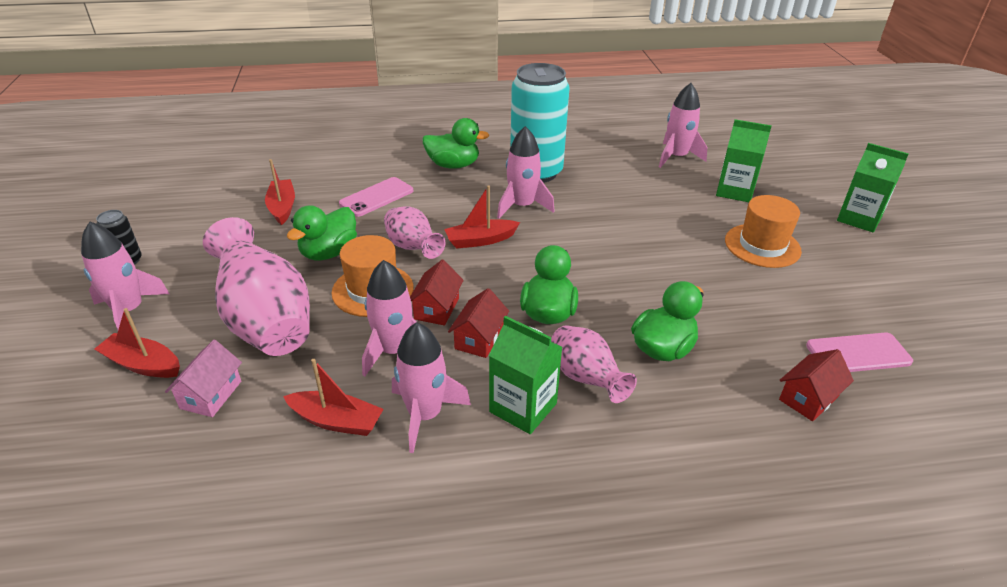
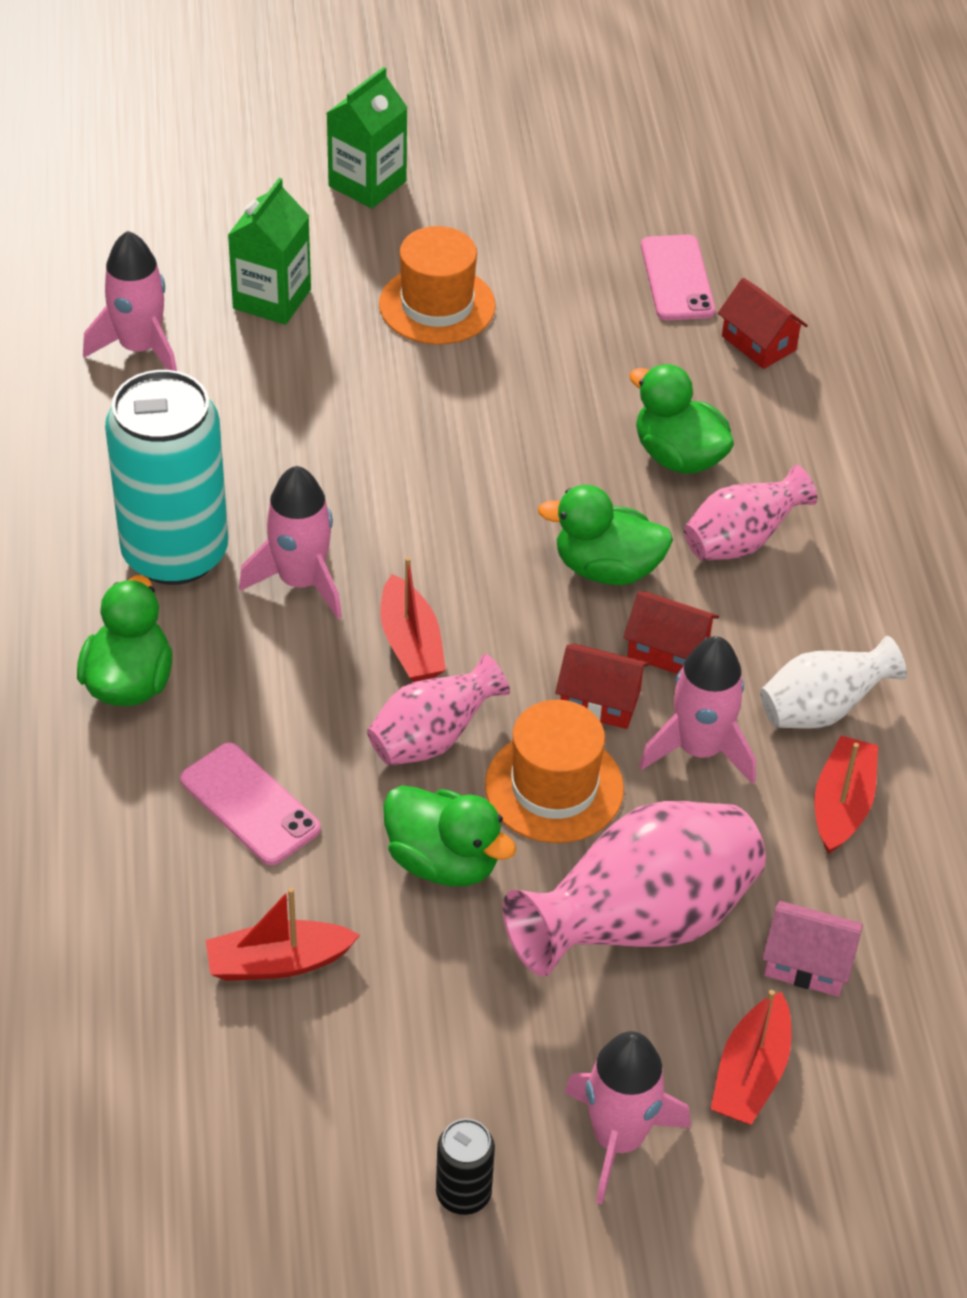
camera: 90 degrees left, 10 degrees up
pink rocket [392,322,471,453] -> white vase [760,636,907,729]
green carton [489,316,562,434] -> none

